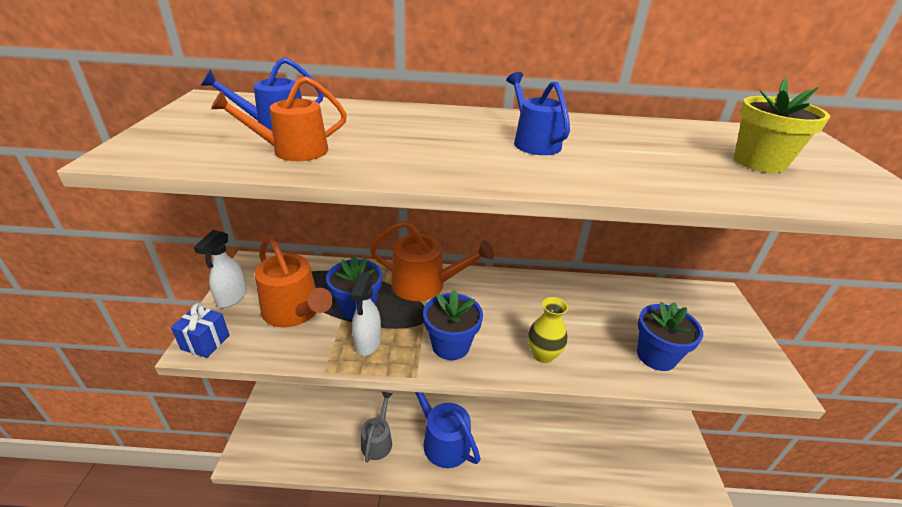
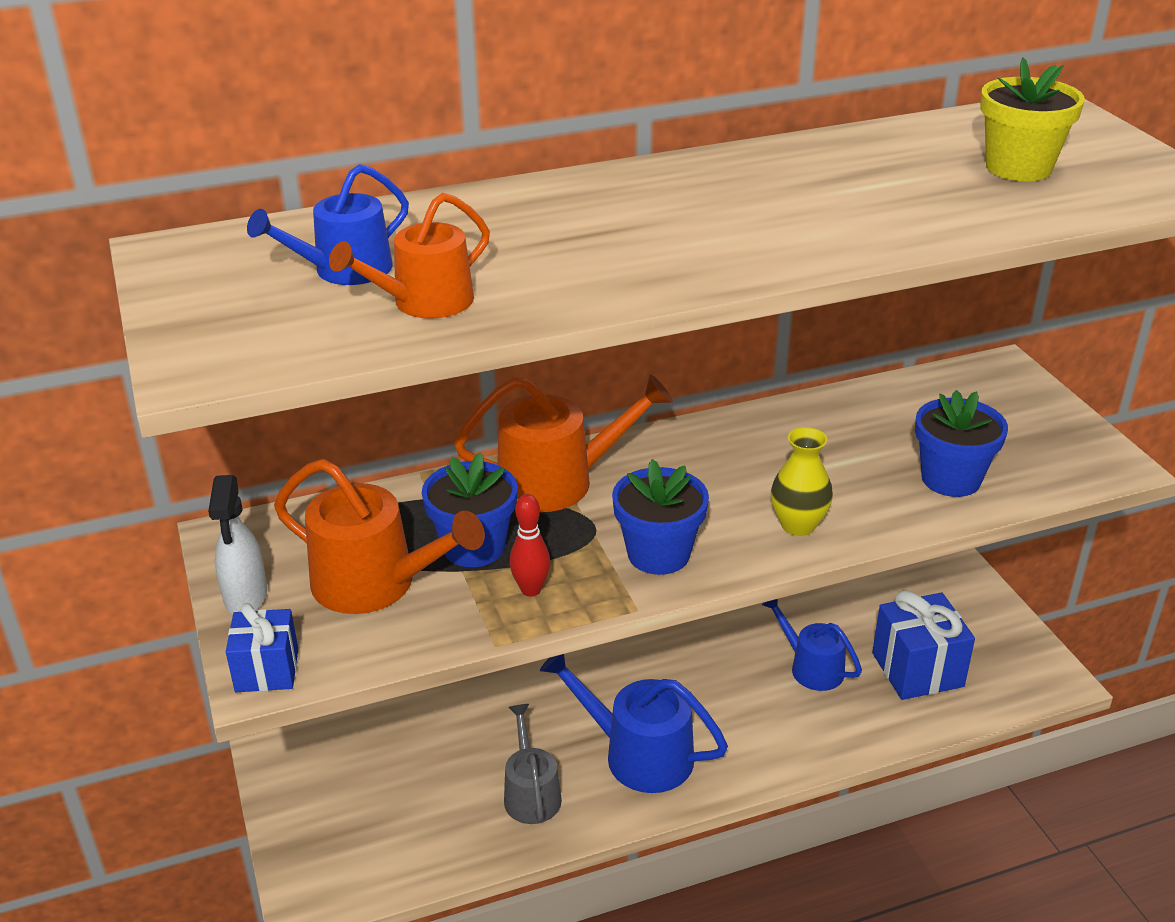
camera: 20 degrees left, 0 degrees up
white spray bottle [350,273,381,356] -> red bowling pin [510,494,550,597]
blue watering can [506,72,570,155] -> blue watering can moved to [762,599,862,691]
none -> blue gift [872,591,975,700]

